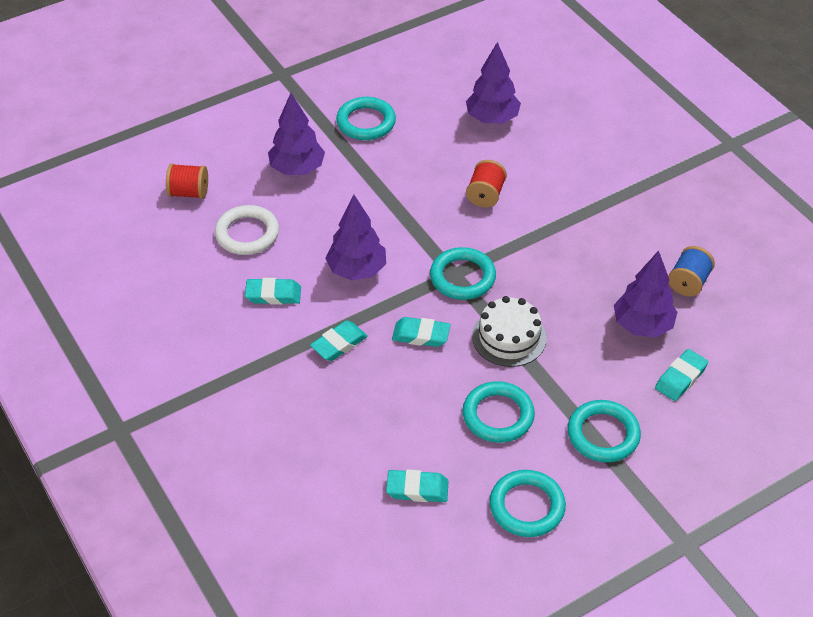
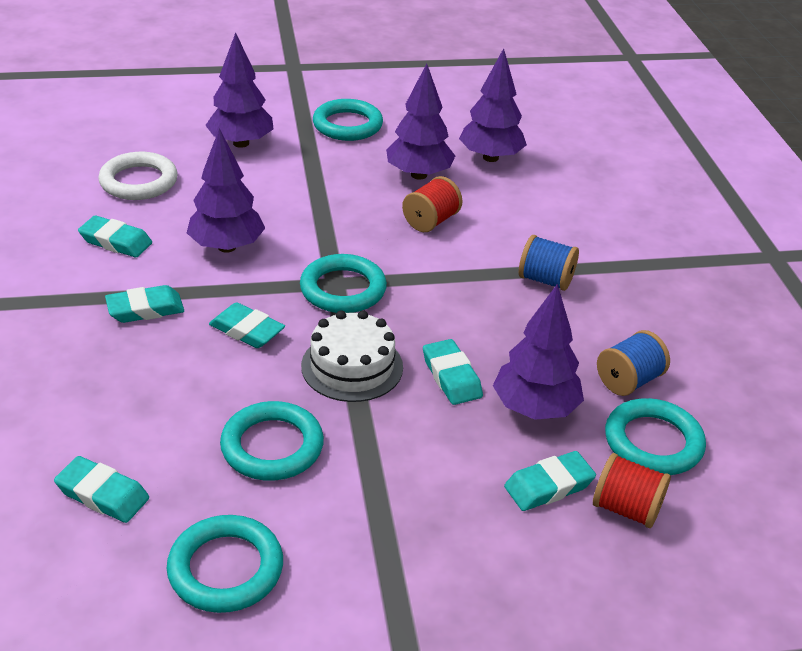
camera: 20 degrees right, 10 degrees down
red spool [166,164,208,199] -> red spool moved to [593,453,671,528]
turquoise ring [568,400,641,462] -> turquoise ring moved to [605,398,706,475]
none -> purple tree [386,64,455,180]
none -> turquoise eraser [423,339,483,405]
none -> blue spool [519,235,579,291]

